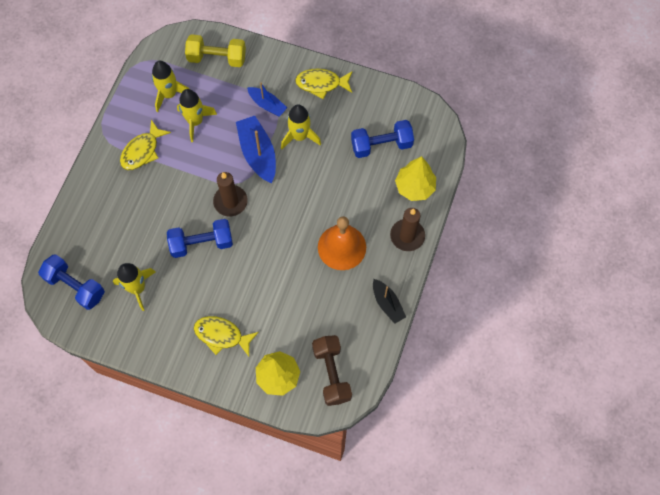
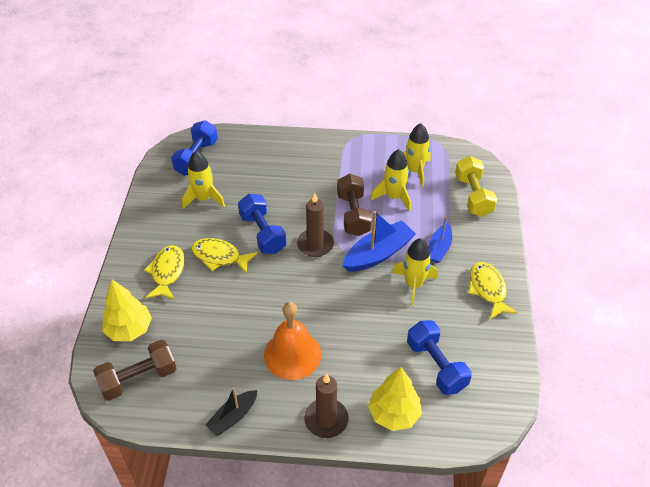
camera: 75 degrees right, 20 degrees down
yellow fish [120,120,171,170] -> yellow fish moved to [191,238,258,274]
none -> brown dumbbell [337,174,372,236]

